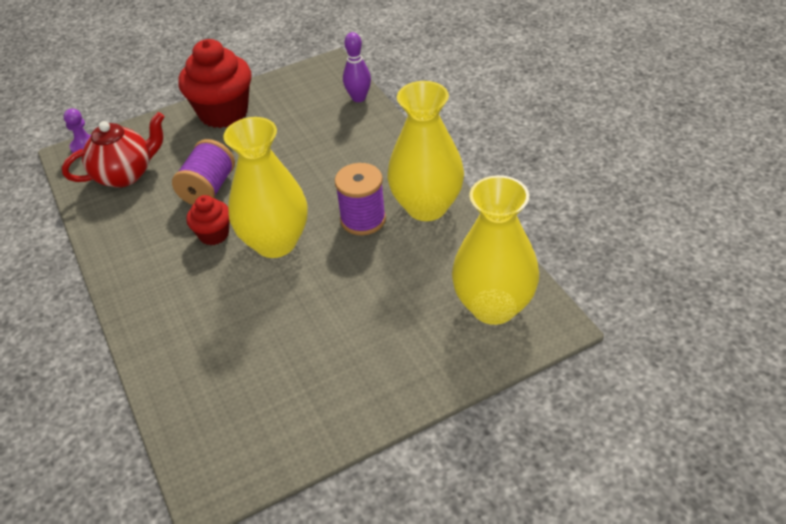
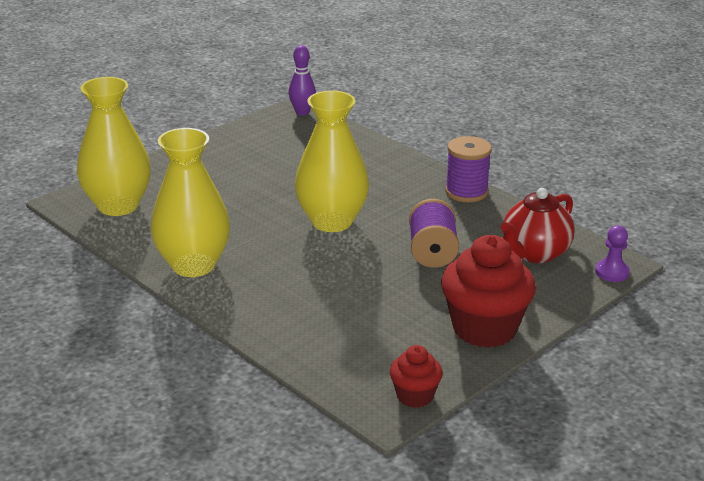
camera: 160 degrees right, 15 degrees down
red cupcake [186,195,230,245] -> red cupcake moved to [390,345,443,408]
purple spool [335,163,386,235] -> purple spool moved to [445,136,492,202]
purple bowling pin [343,32,371,102] -> purple bowling pin moved to [289,45,316,116]

